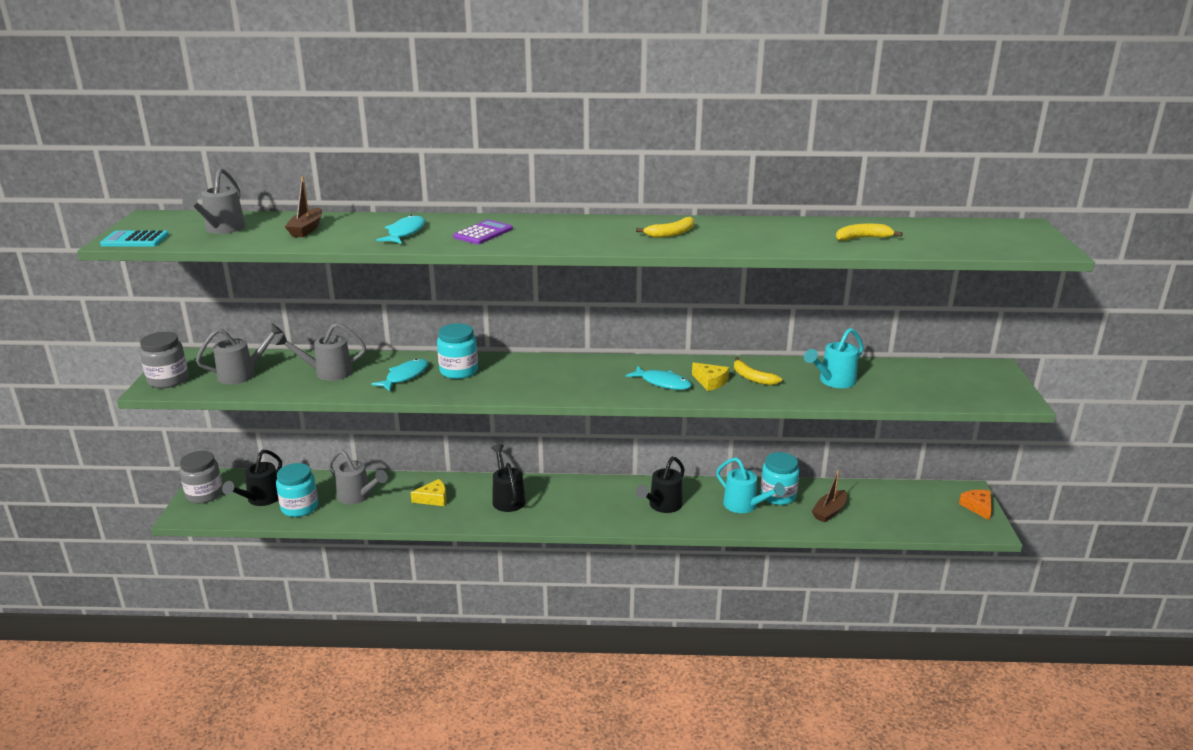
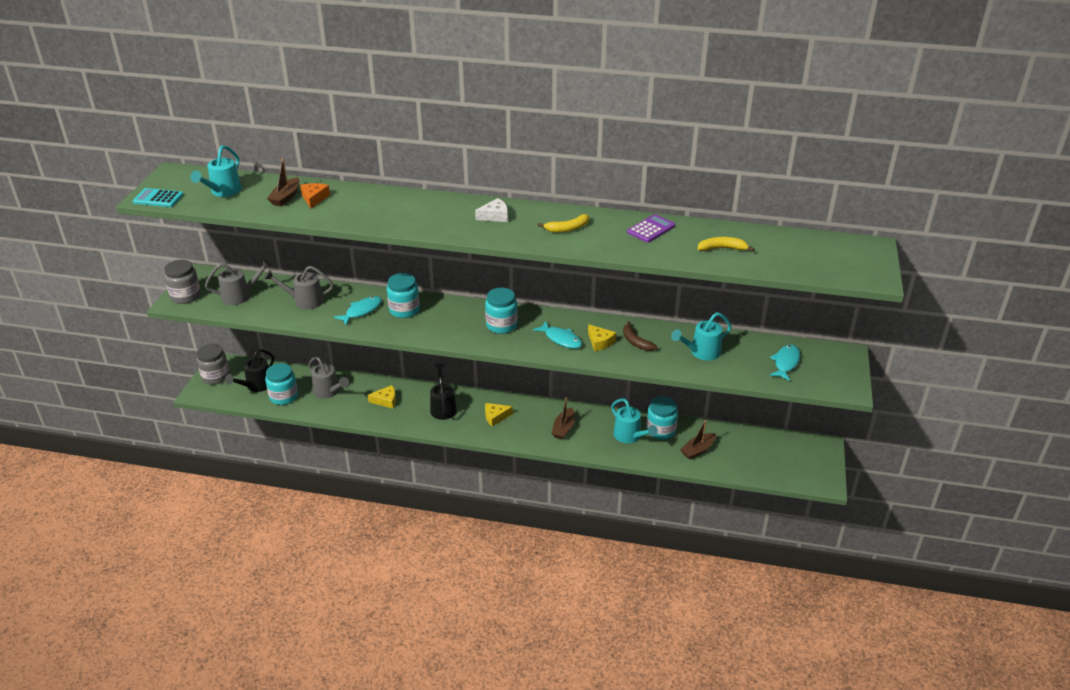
camera: 10 degrees right, 10 degrees up
grey watering can [182,168,246,234] -> turquoise watering can [190,145,242,197]
turquoise fish [377,215,425,244] -> turquoise fish moved to [769,344,800,381]
purple calculator [453,220,513,244] -> purple calculator moved to [627,214,675,243]
black watering can [636,457,685,513] -> brown boat [551,397,575,440]
yellow banana [734,357,782,385] -> brown banana [623,321,657,351]
orange cheese [959,490,992,520] -> orange cheese moved to [300,183,330,209]
none -> white cheese [475,198,508,222]
none -> turquoise jar [485,288,518,334]
none -> yellow cheese [485,403,513,427]

